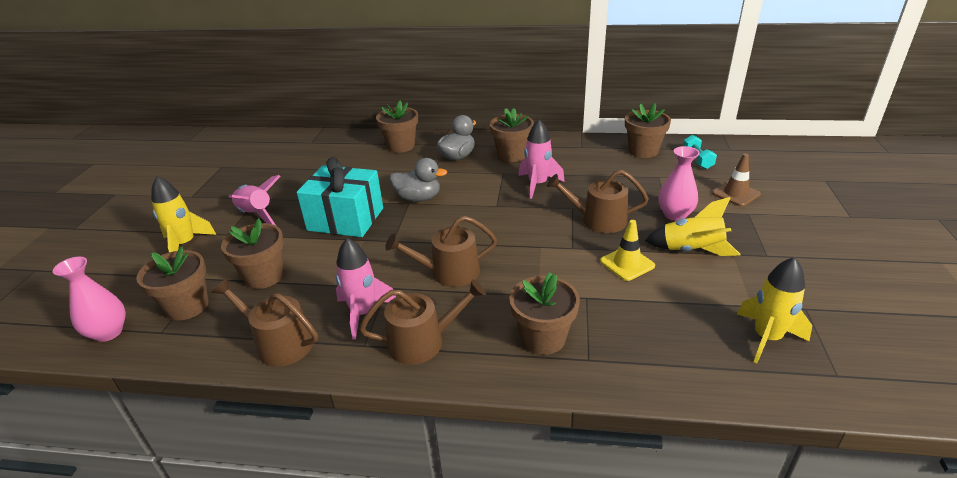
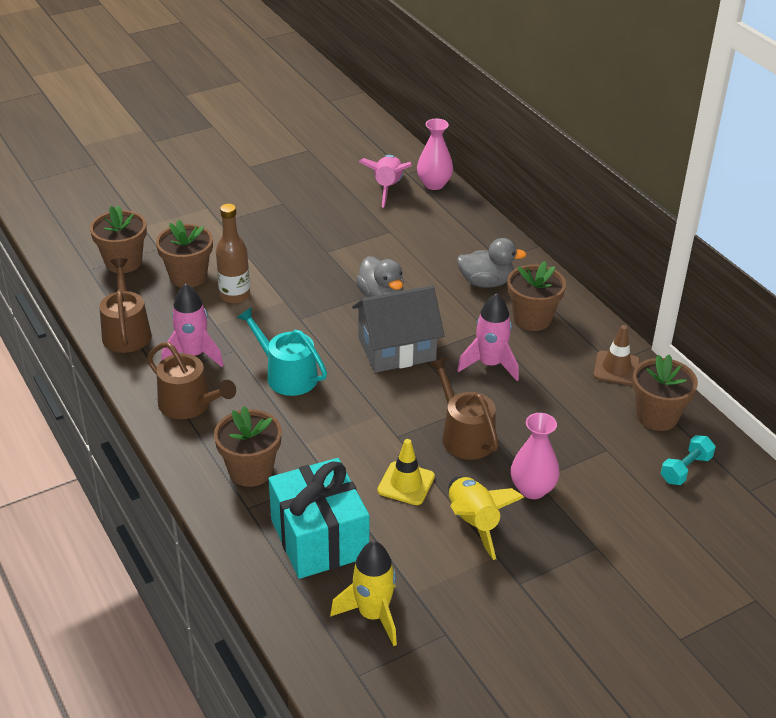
camera: 50 degrees right, 5 degrees up
pink vase [53,257,126,342] -> pink vase moved to [417,119,453,190]
yellow rocket [151,177,217,252] -> none
pink rocket [229,175,281,225] -> pink rocket moved to [359,155,412,207]
turquoise gift [297,157,383,237] -> turquoise gift moved to [269,458,370,579]
brown flower pot [376,101,418,153] -> none
brown watering can [385,216,497,287] -> turquoise watering can [237,307,327,396]
brown traffic cone [712,154,761,207] -> brown traffic cone moved to [593,325,640,385]
none -> brown bottle [216,204,250,303]
none -> grey house [352,285,445,373]

